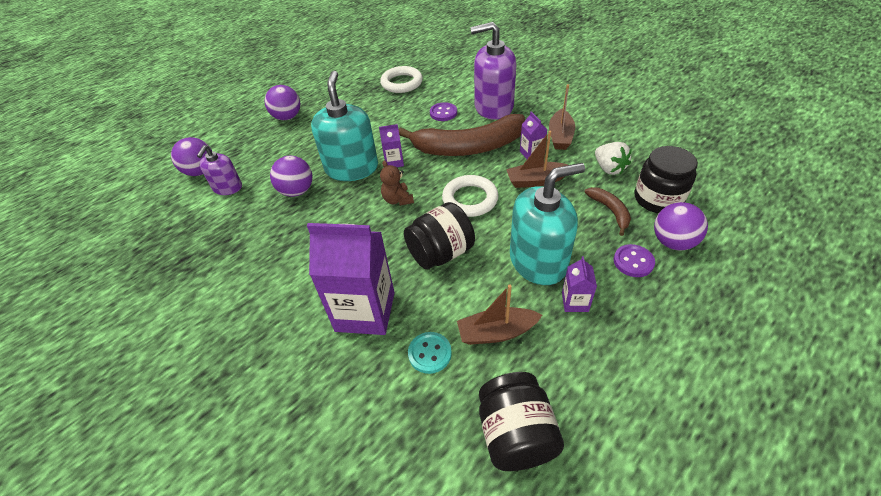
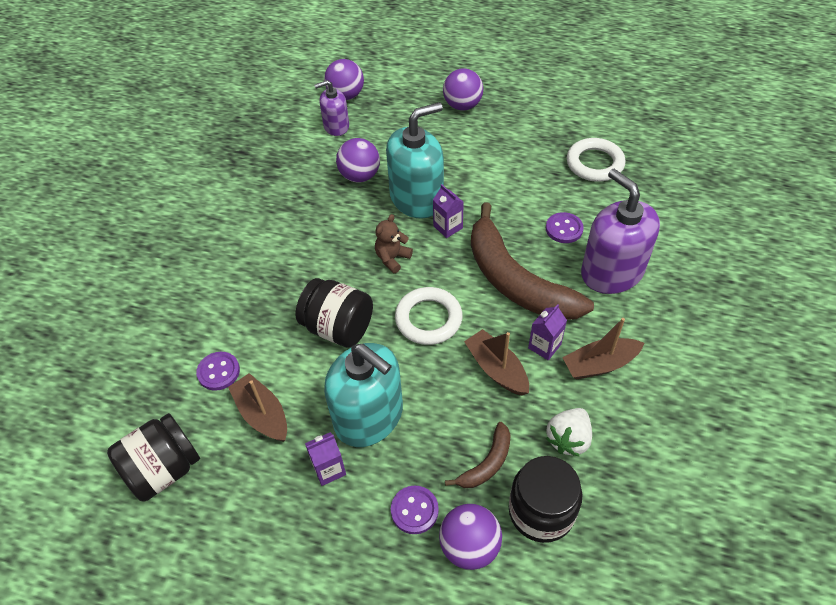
camera: 60 degrees right, 5 degrees up
purple carton [307,223,395,335] -> none
turquoise button [408,332,452,374] -> purple button [196,352,240,391]

